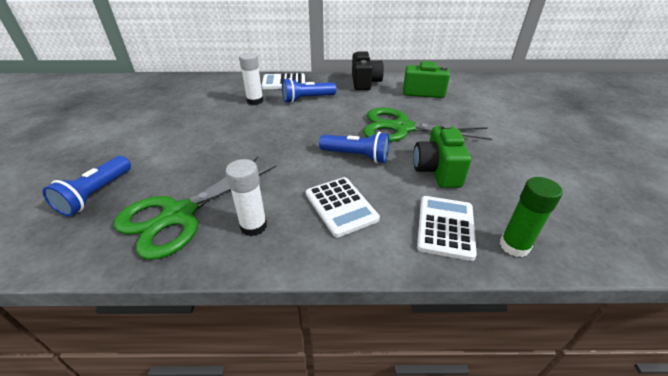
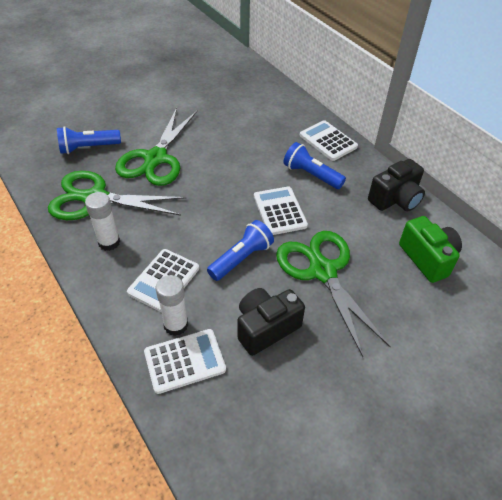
camera: 55 degrees right, 10 degrees up
white glue stick [239,53,264,105] -> white glue stick moved to [156,275,188,336]
blue flashlight [319,132,389,163] -> blue flashlight turned 120 degrees counterclockwise [207,220,274,281]
green camera [413,124,471,188] -> black camera [237,288,305,356]
green glue stick [500,177,563,257] -> none
none -> green scissors [115,108,197,186]
none -> white calculator [254,186,308,235]

